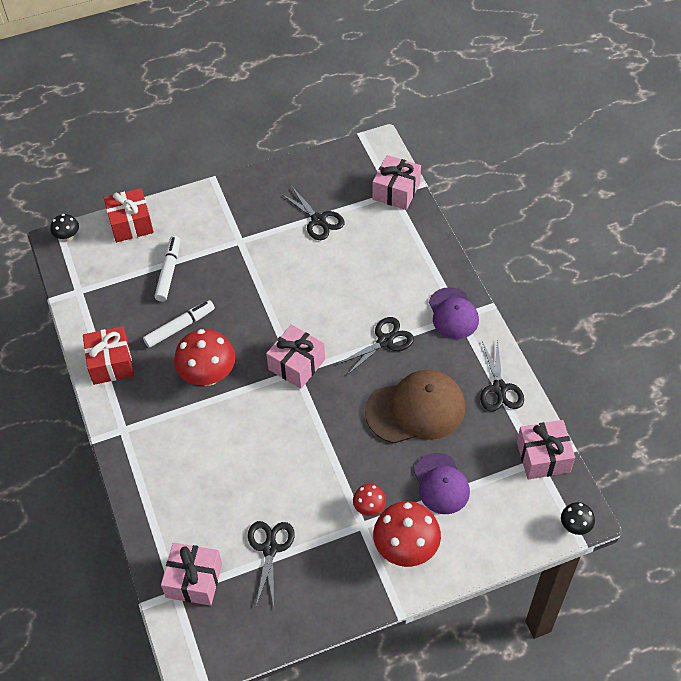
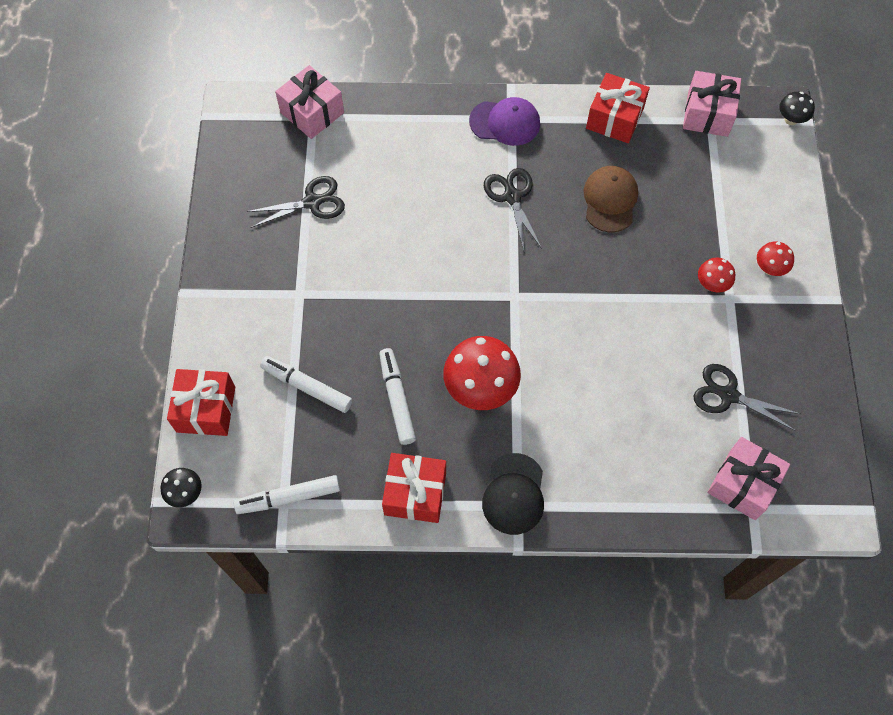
camera: 70 degrees left, 10 degrees up
pink gift [266,324,325,389] -> none
brown cap [365,370,465,444] -> brown cap [584,166,638,232], size x0.65
red mushroom [373,501,441,567] -> red mushroom [757,241,794,276], size x0.51
purple cap [414,453,470,514] -> none
black scissors [480,339,524,412] -> red gift [586,73,650,143]
none -> white marker [234,475,340,514]
none -> black cap [482,453,544,535]

